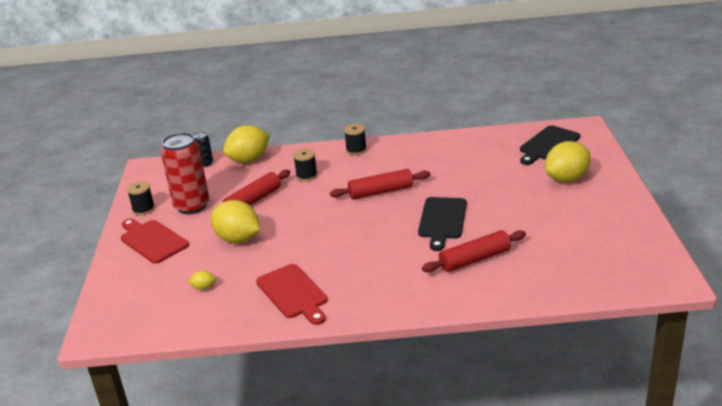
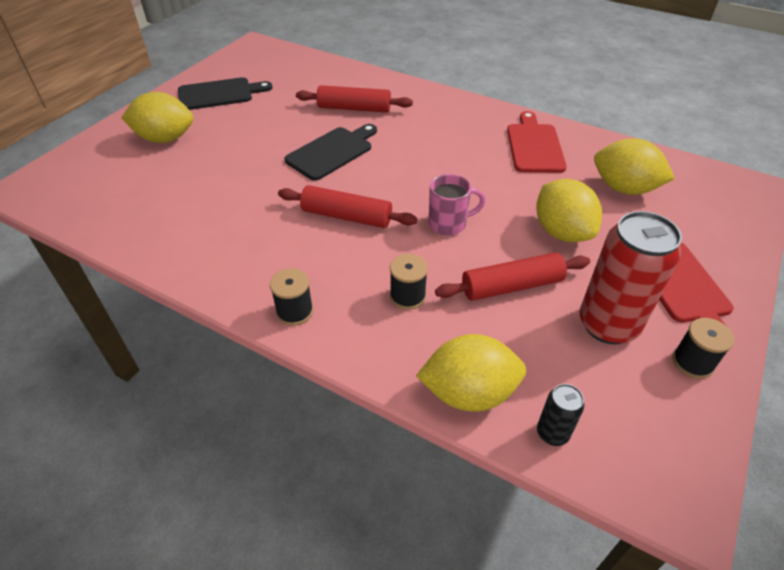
camera: 150 degrees left, 15 degrees up
yellow lemon [188,270,216,290] -> yellow lemon [594,138,675,195], size x2.33
black cutting board [520,125,580,165] -> black cutting board moved to [178,77,273,110]
none -> pink mug [429,174,486,235]

